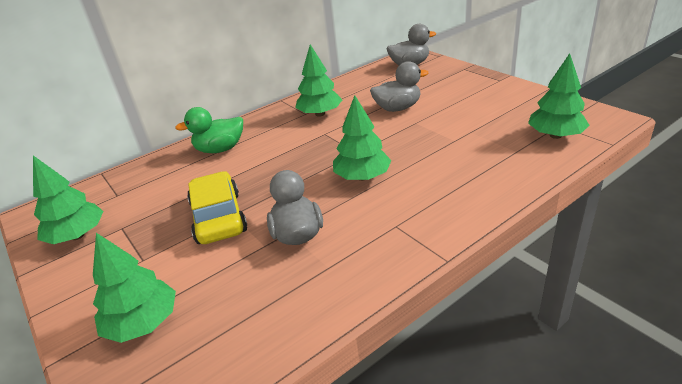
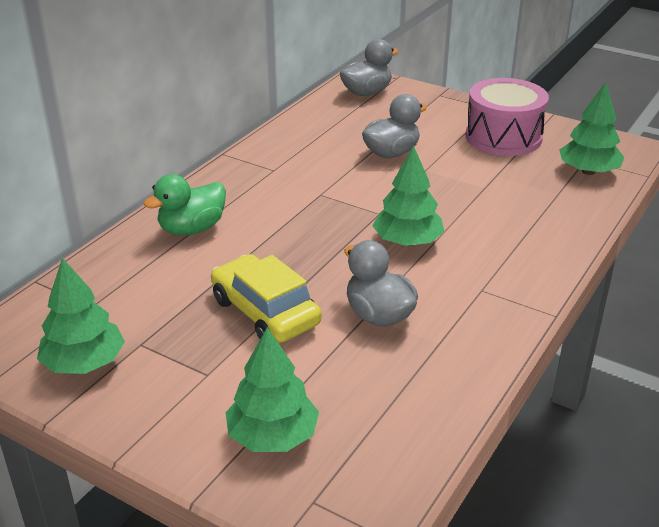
camera: 25 degrees left, 0 degrees up
green tree [295,44,342,117] -> none
none -> pink drum [465,78,549,156]

